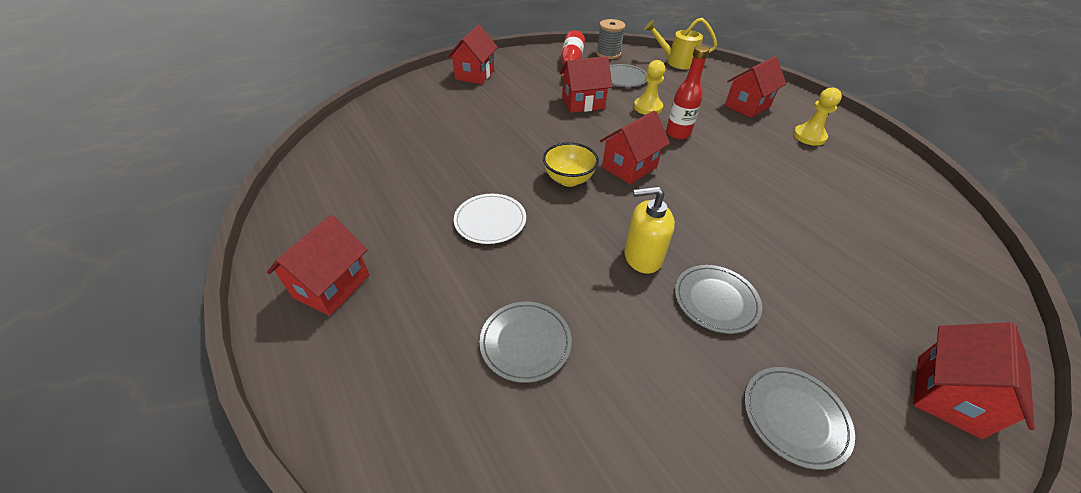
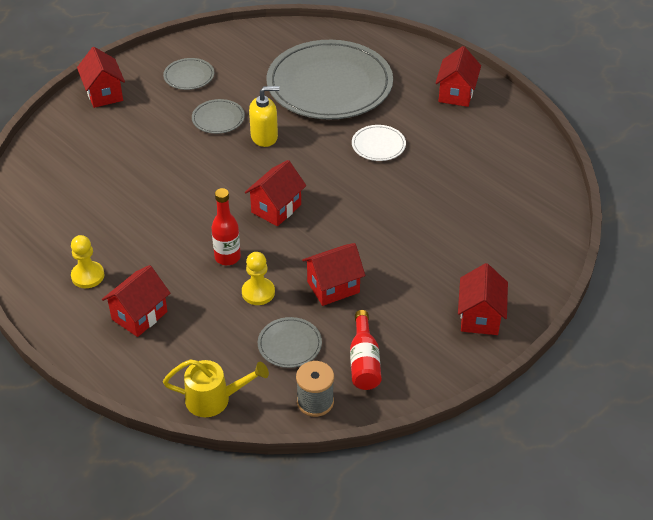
camera: 170 degrees right, 0 degrees up
grey plate [479,302,572,383] -> grey plate [267,40,393,120], size x2.46
yellow bowl [543,142,599,187] -> none
red house [913,322,1035,439] -> red house turned 45 degrees counterclockwise [77,47,125,108]

